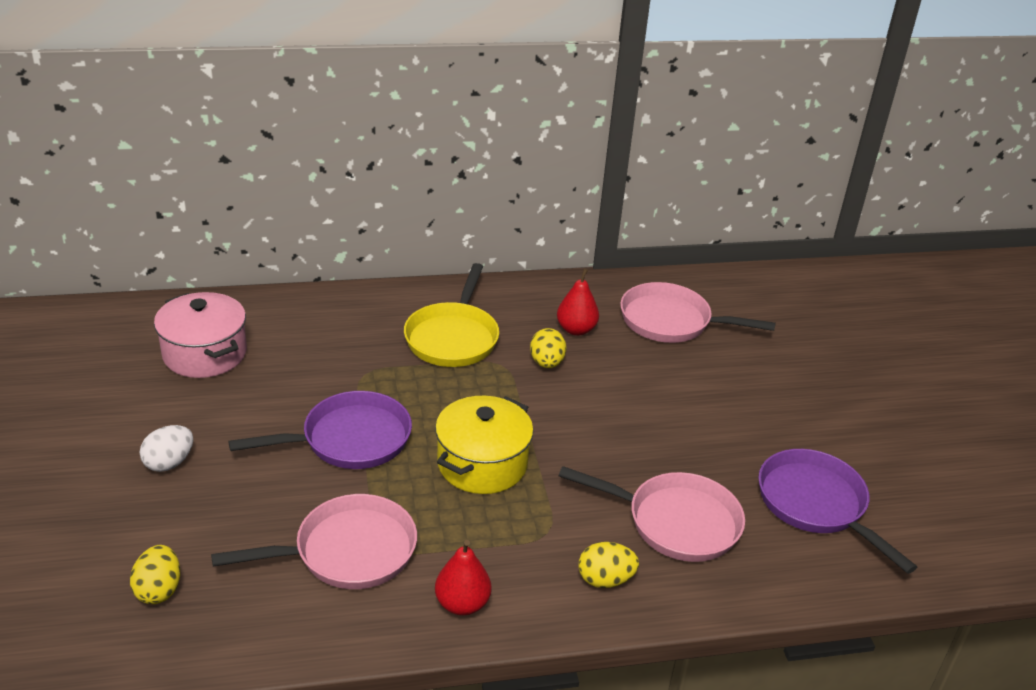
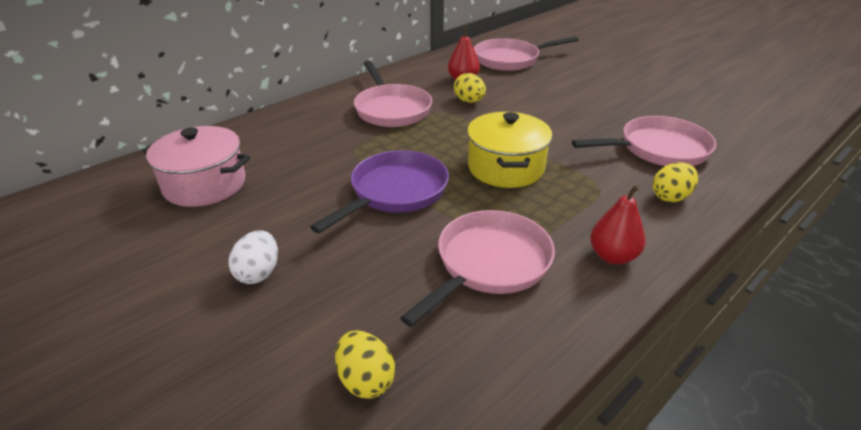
camera: 30 degrees left, 0 degrees up
yellow pan [404,263,499,367] -> pink pan [354,61,432,127]
purple pan [758,449,917,574] -> none

